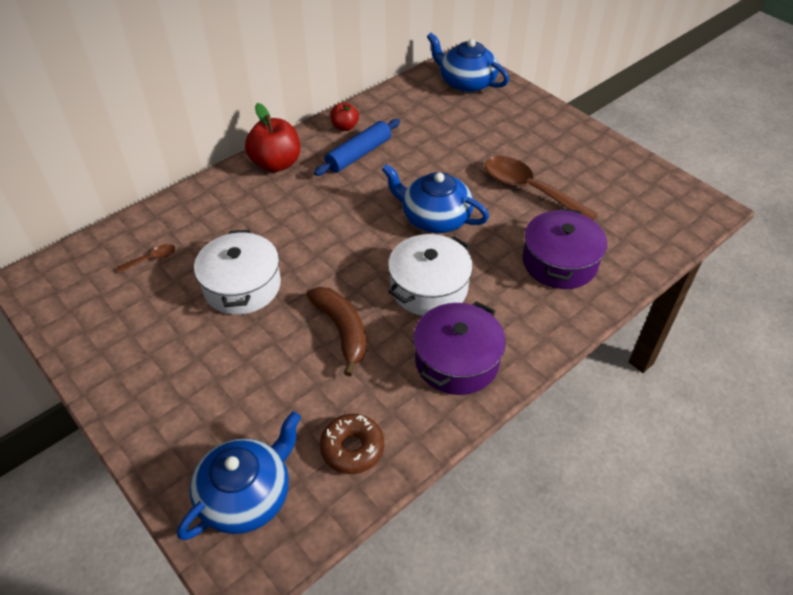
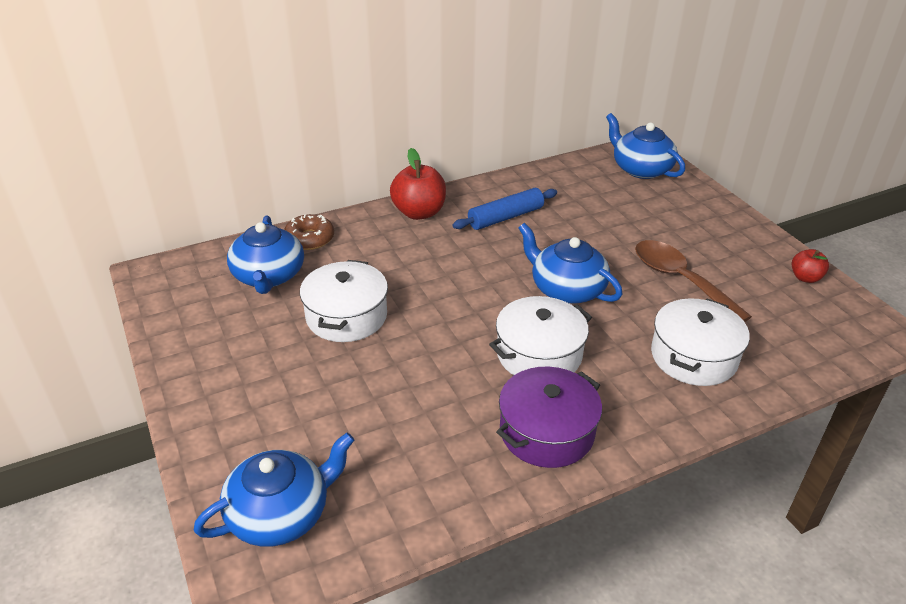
camera: 15 degrees right, 10 degrees down
brown spoon [117,244,175,273] -> blue teapot [227,215,304,294]
brown banana [306,287,366,376] -> none
brown donut [320,414,384,474] -> brown donut moved to [284,214,334,250]
red apple [330,102,359,131] -> red apple moved to [792,249,829,283]
purple pot [522,208,607,289] -> white pot [651,298,750,386]

